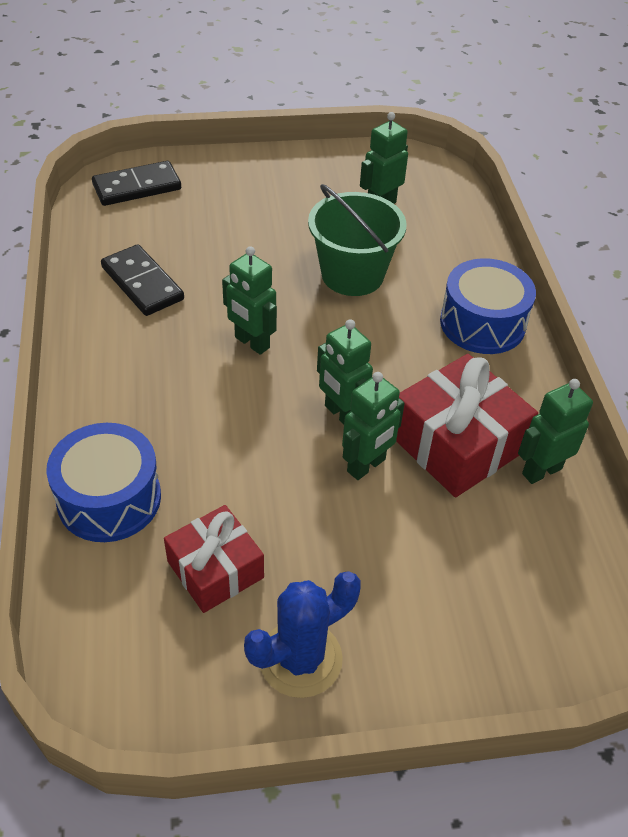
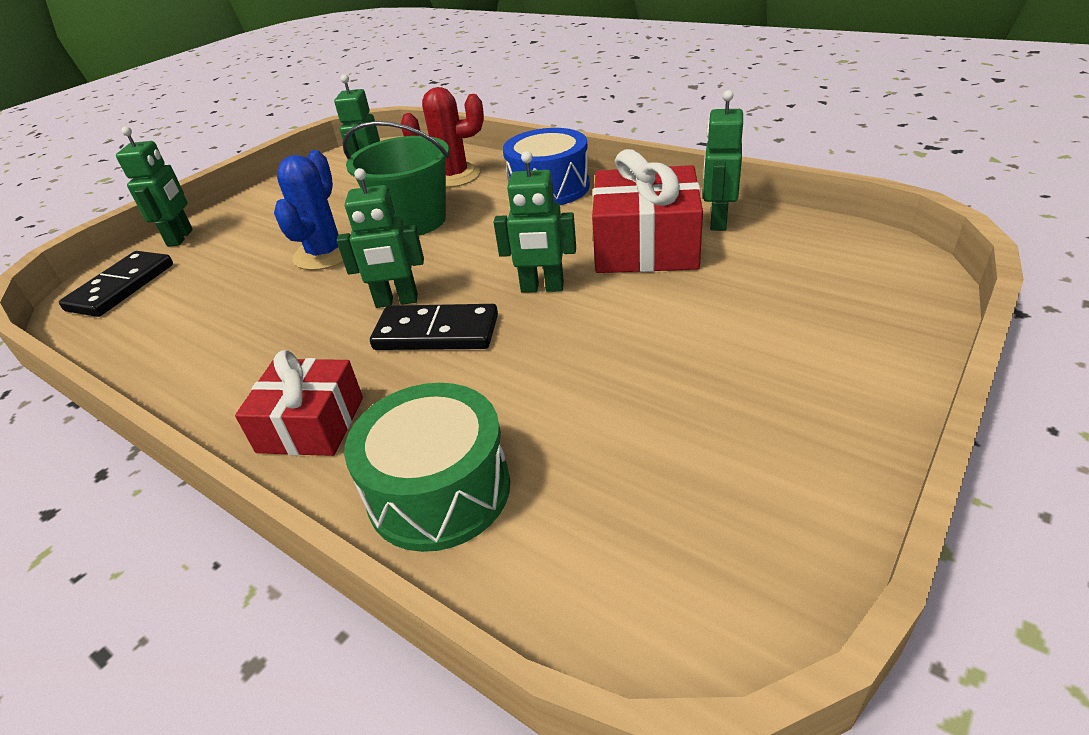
camera: 40 degrees left, 10 degrees down
blue drum [46,423,161,542] -> green drum [344,383,510,552]
black domino [101,244,184,316] -> black domino moved to [370,304,498,350]
red gift [164,505,264,613] -> red gift moved to [235,350,363,456]
blue cactus [244,571,361,698] -> blue cactus moved to [274,150,343,270]
green robot [342,372,405,480] -> green robot moved to [116,126,193,247]
none -> red cactus [401,87,484,188]

